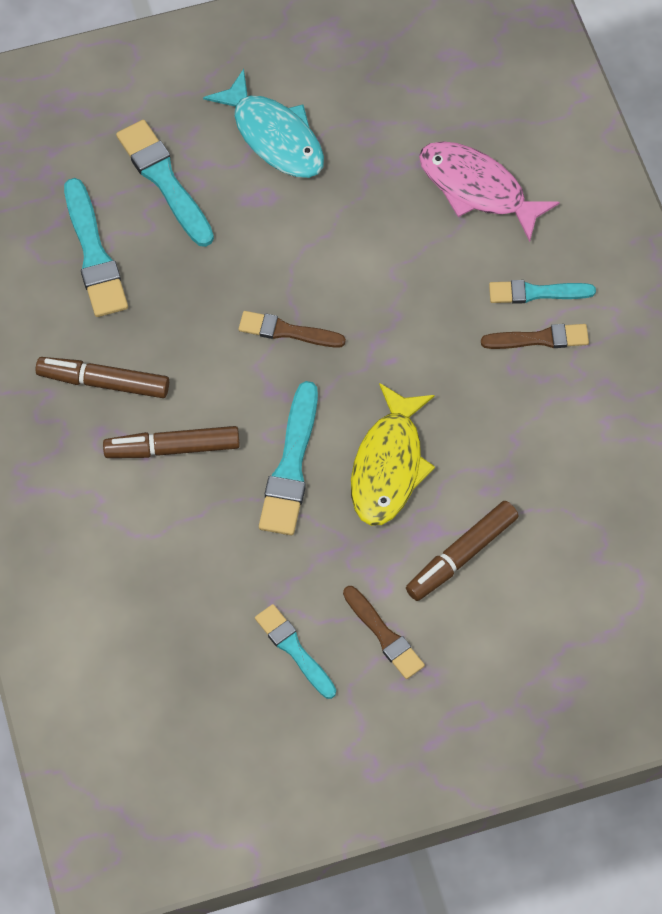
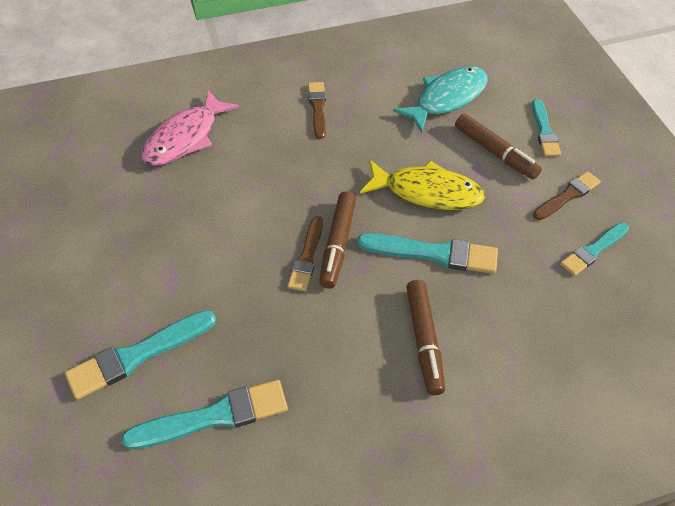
camera: 90 degrees left, 10 degrees down
brown marker [36,357,169,398] -> brown marker moved to [319,192,356,289]
turquoise fish [203,69,324,178] -> turquoise fish moved to [393,66,488,133]
turquoise brush [489,280,596,304] -> turquoise brush moved to [532,99,561,157]

